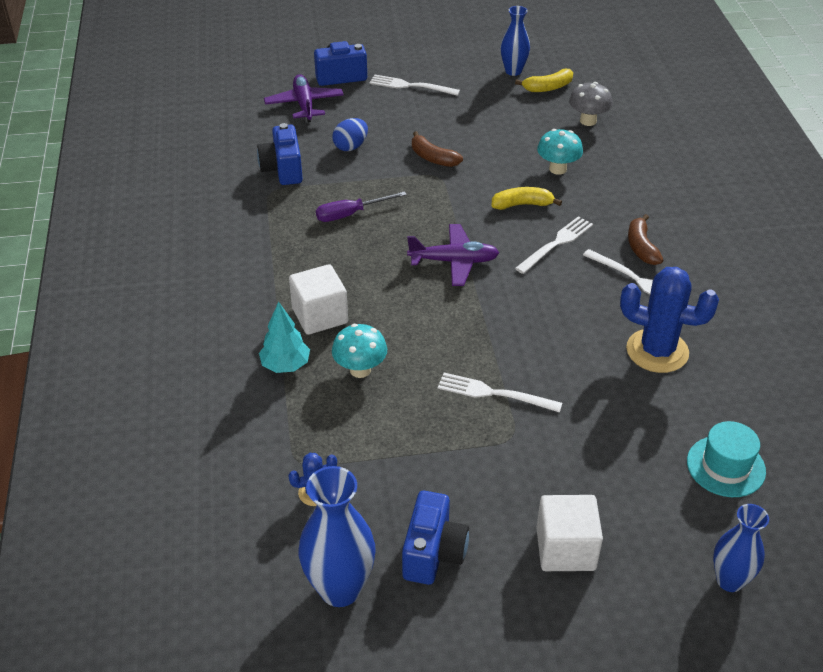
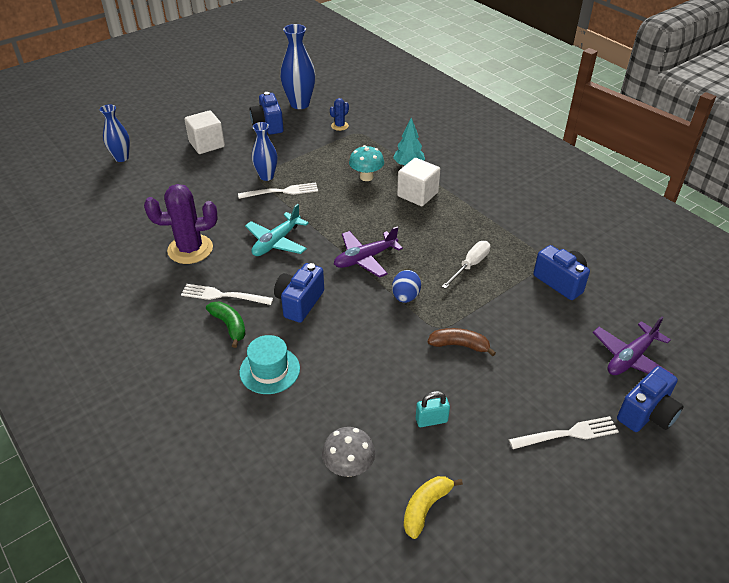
camera: 150 degrees right, 0 degrees up
purple plane [264,74,344,122] -> purple plane turned 90 degrees clockwise [593,316,674,375]
purple screwdriver [316,191,407,222] -> white screwdriver [441,241,490,289]
blue egg [332,118,368,151] -> blue egg moved to [392,270,421,303]
yellow banana [492,187,562,210] -> none
blue vase [500,6,530,76] -> blue vase moved to [252,122,277,181]
white fork [515,216,593,274] -> blue camera [274,263,324,323]
turquoise mushroom [537,129,583,175] -> none
blue cactus [620,267,719,373] -> purple cactus [144,184,217,264]
brown banana [628,214,663,265] -> green banana [206,301,245,348]
turquoise hat [687,421,766,497] -> turquoise hat moved to [239,335,300,394]
none -> turquoise plane [245,204,309,256]
none -> turquoise padlock [416,391,450,427]

